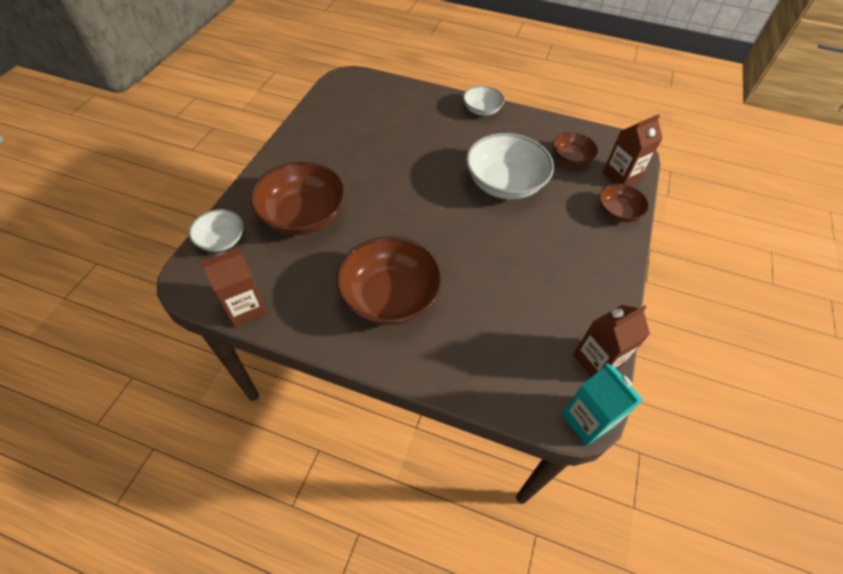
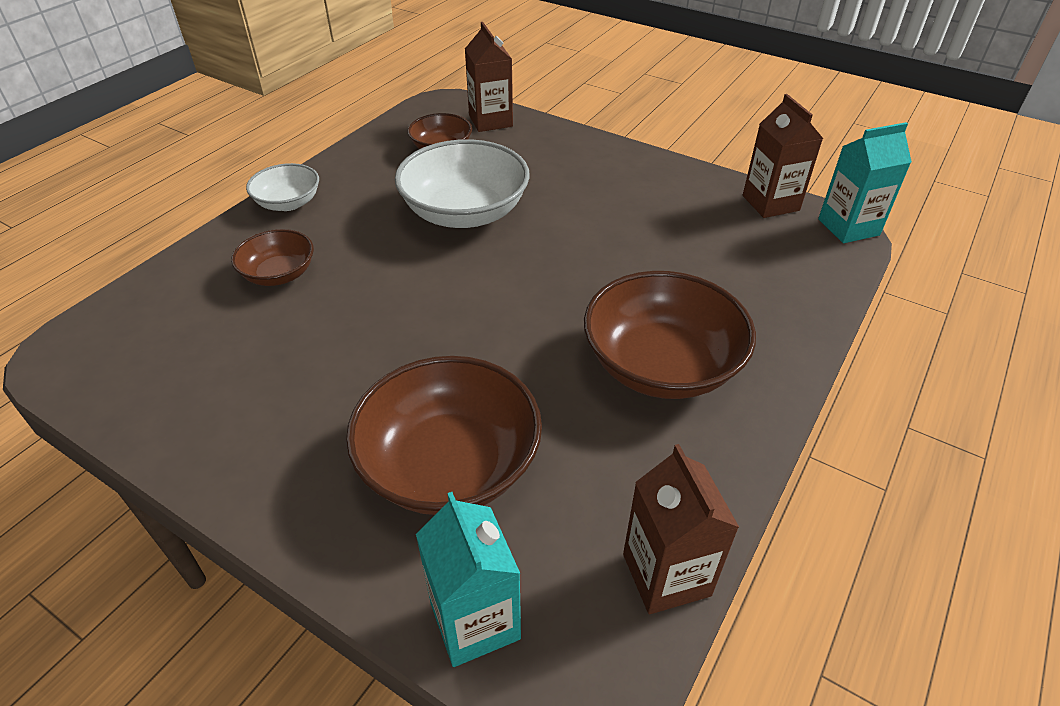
camera: 75 degrees left, 10 degrees down
white bowl [189,209,244,252] -> turquoise carton [416,492,521,667]
brown bowl [599,184,649,222] -> brown bowl moved to [231,229,314,286]

